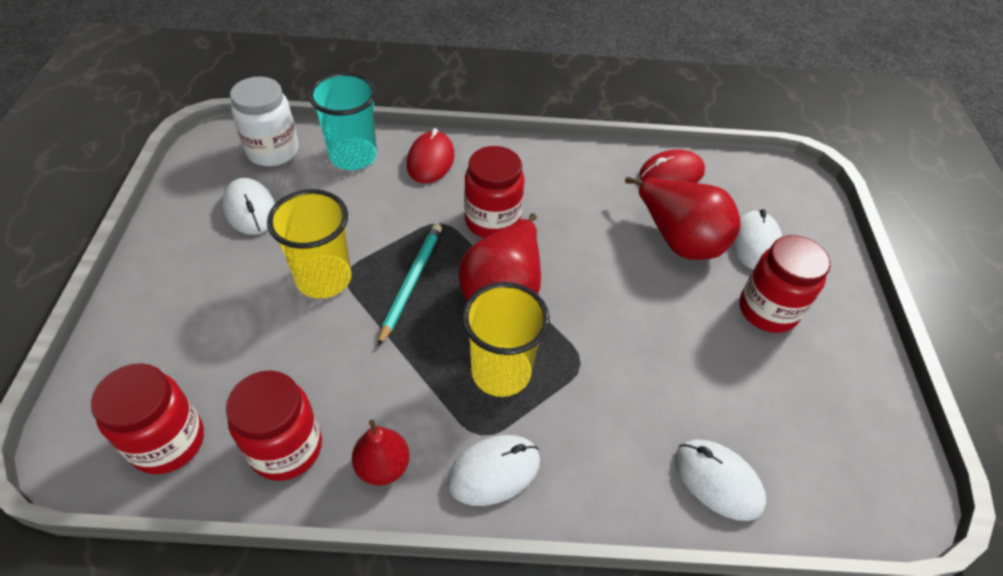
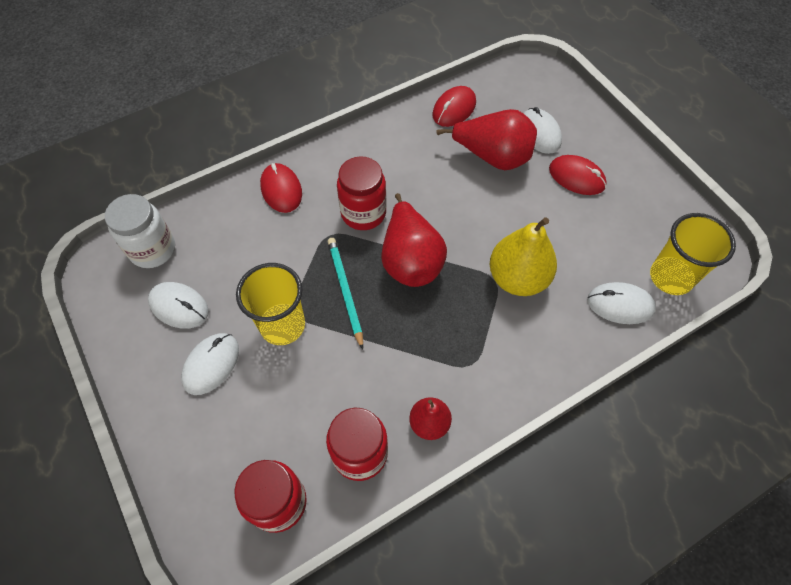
camera: 30 degrees left, 10 degrees up
turquoise cup [308,72,377,170] -> none
white mouse [447,435,540,506] -> white mouse moved to [181,333,239,395]
yellow cup [462,282,550,397] -> yellow cup moved to [650,213,736,295]
red jar [739,235,830,333] -> red mouse [549,155,607,195]
none -> yellow pear [490,217,557,296]

